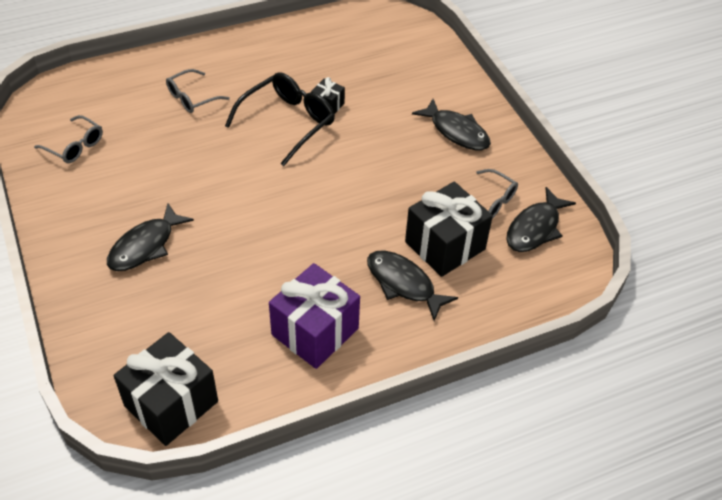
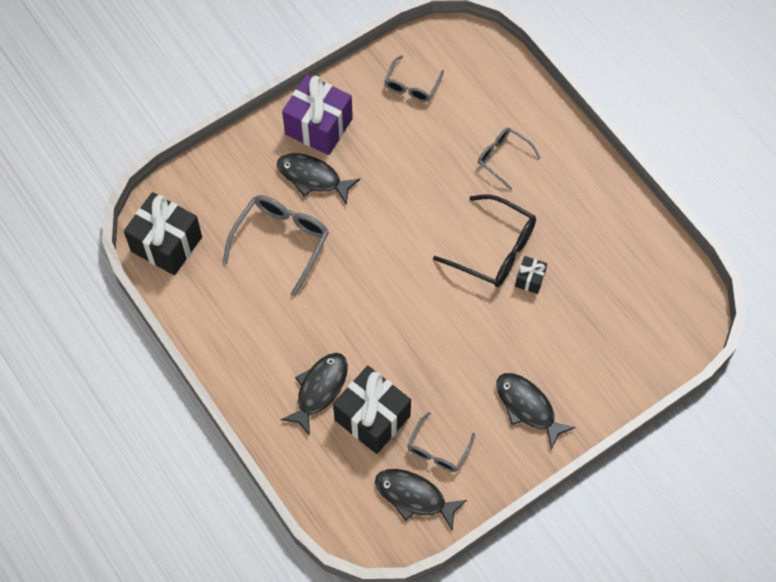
camera: 80 degrees right, 15 degrees up
purple gift [269,263,360,369] -> purple gift moved to [282,75,353,155]
black fish [412,99,491,150] -> black fish turned 105 degrees clockwise [496,373,576,450]
none -> grey glasses [223,195,329,297]

